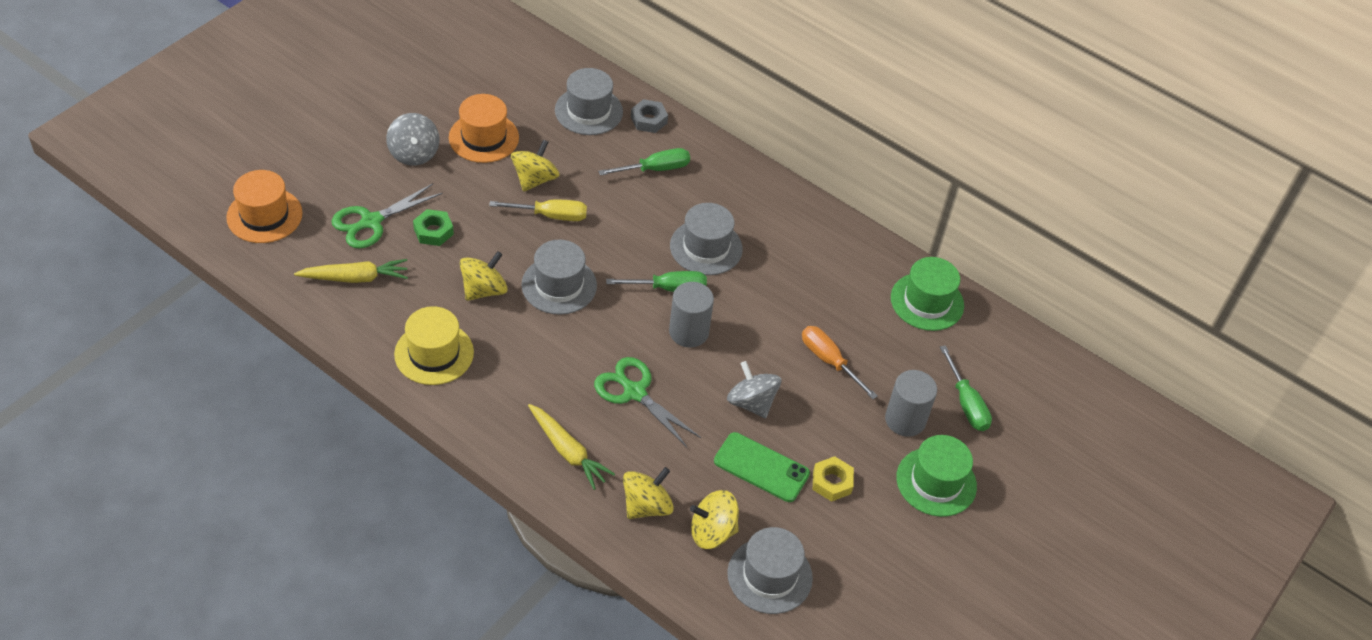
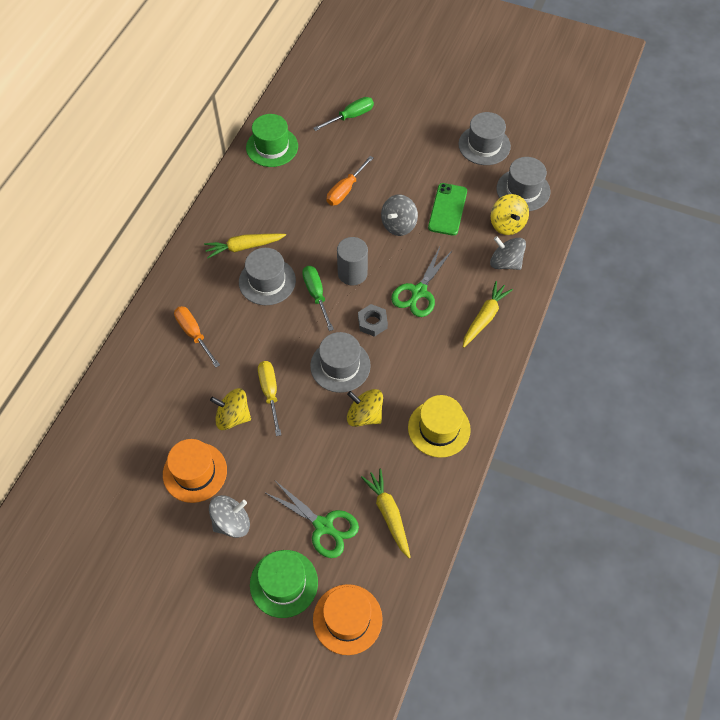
camera: 100 degrees left, 10 degrees up
green nut [413,209,454,246] -> none
grey hat [555,68,623,135] -> grey hat moved to [458,112,511,165]
green screwdriver [598,148,690,176] -> orange screwdriver [174,306,220,367]
yellow spinning top [623,467,674,519] -> grey spinning top [490,236,526,270]
grey nut [631,99,668,133] -> grey nut moved to [358,304,388,337]
yellow nut [813,456,854,502] -> none
grey cylinder [885,370,937,437] -> none
green hat [896,435,977,517] -> green hat moved to [250,550,318,618]
none -> yellow carrot [204,233,286,259]

